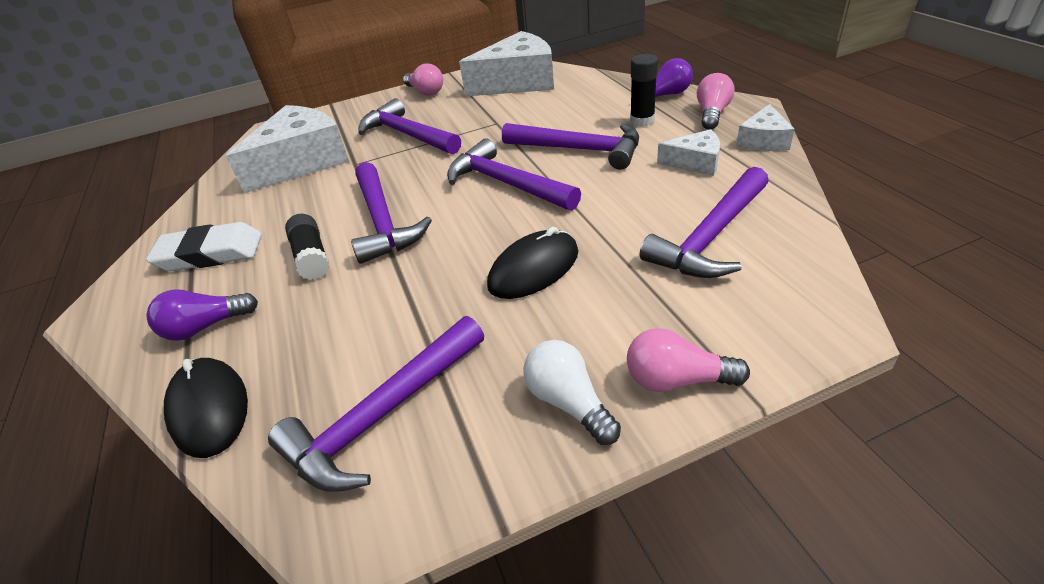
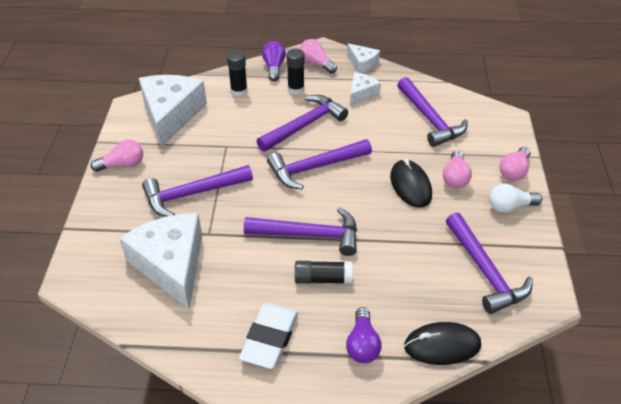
camera: 70 degrees left, 5 degrees up
none -> black glue stick [227,51,248,96]
none -> pink light bulb [443,150,472,188]

